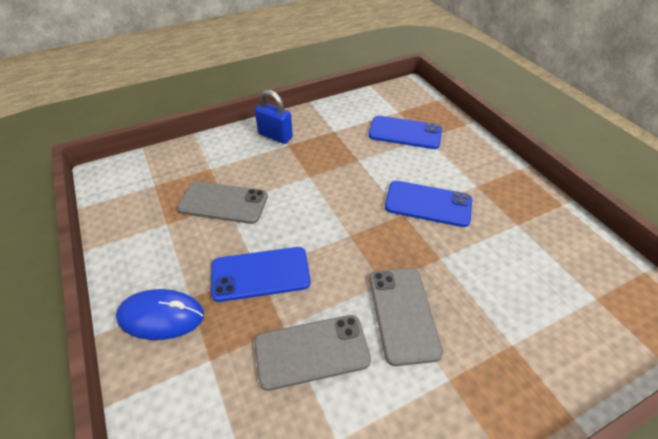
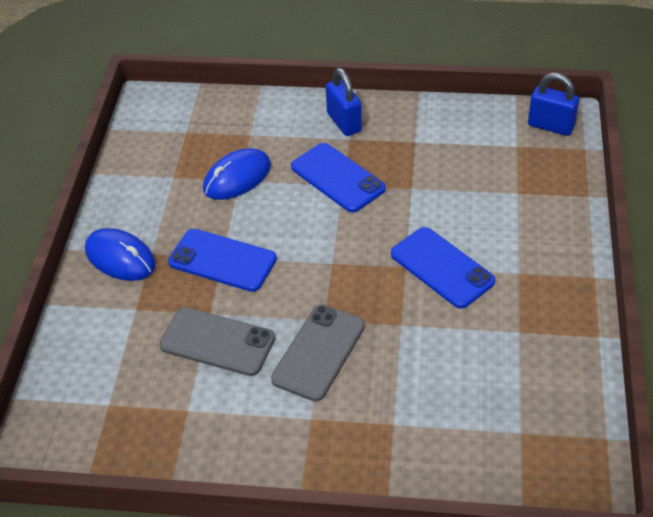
camera: 35 degrees right, 0 degrees up
grey phone [177,181,268,224] -> blue mouse [203,148,271,200]
blue phone [369,116,442,149] -> blue phone moved to [291,143,386,213]
none -> blue padlock [528,73,579,136]

